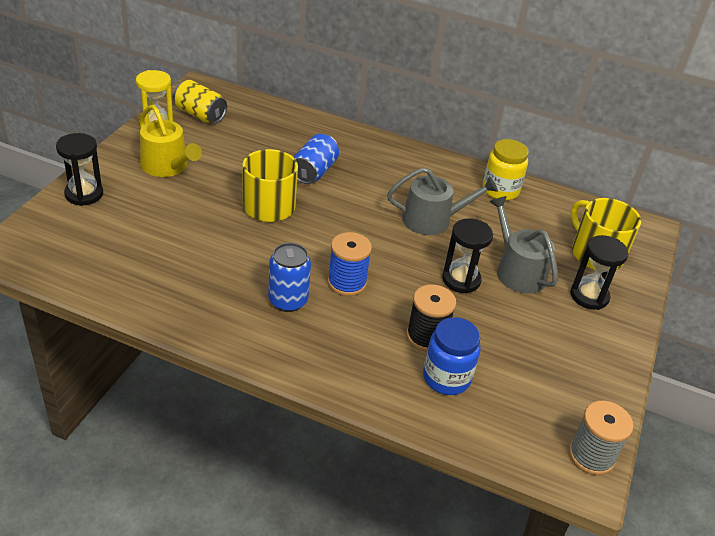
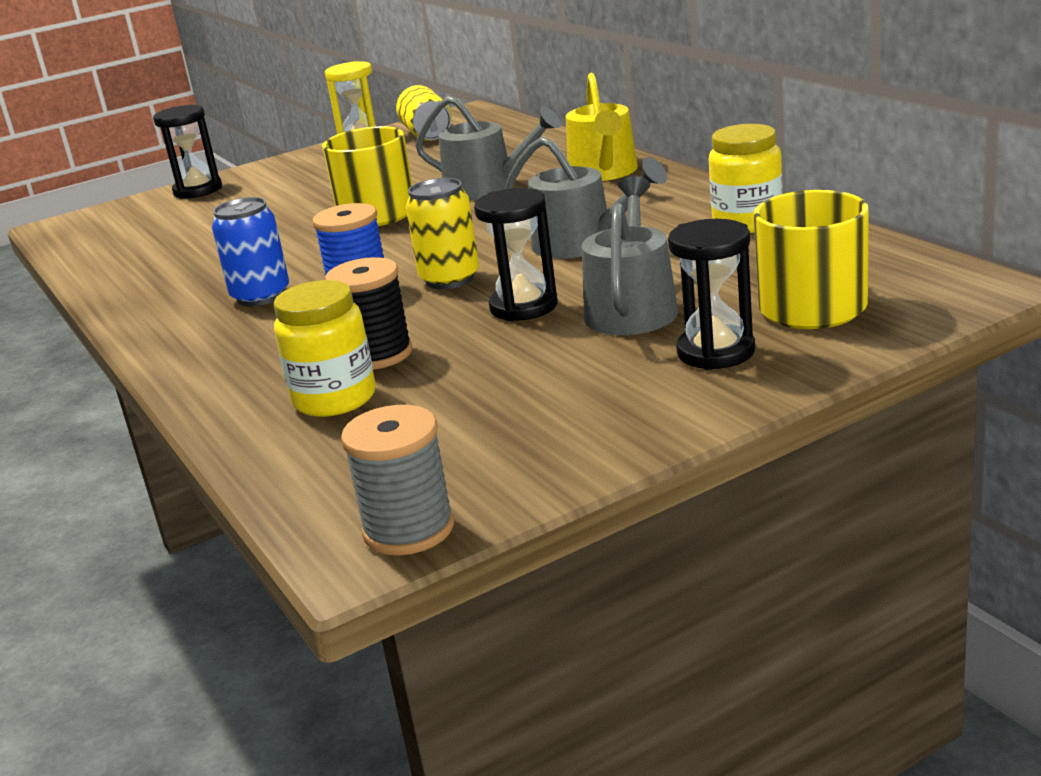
camera: 45 degrees right, 15 degrees down
yellow watering can [139,105,202,177] -> yellow watering can moved to [566,73,638,181]
blue can [294,134,339,184] -> grey watering can [415,96,561,200]
blue jar [423,317,481,395] -> yellow jar [274,280,376,417]
none -> yellow can [406,178,479,289]

